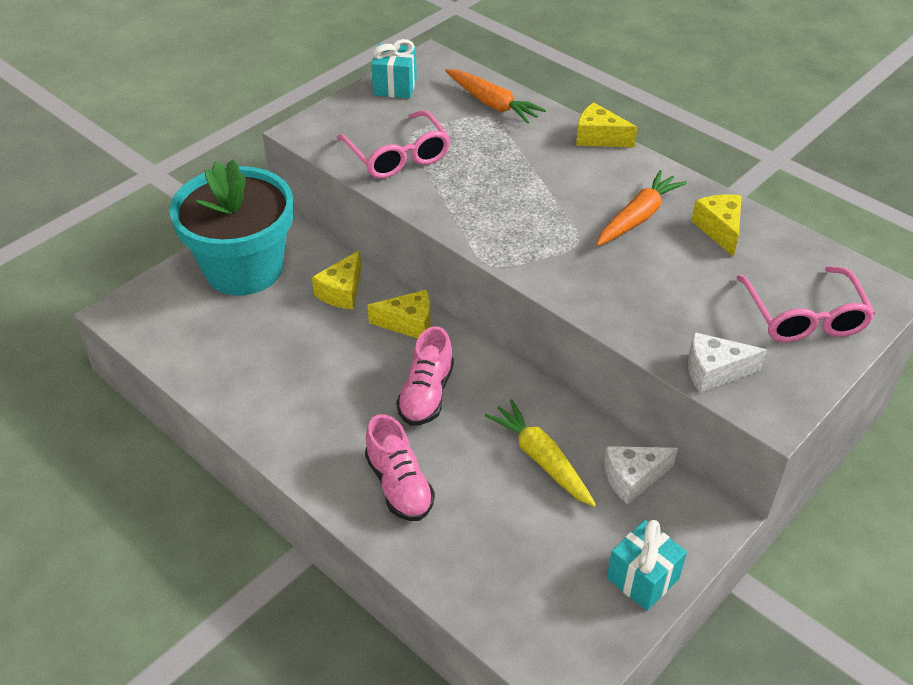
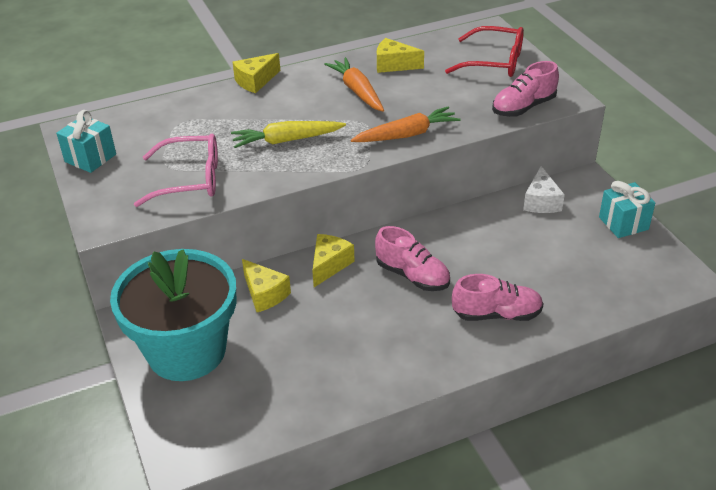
camera: 65 degrees left, 5 degrees down
orange carrot [445,69,546,124] -> orange carrot moved to [351,106,461,142]
yellow carrot [485,399,596,507] -> yellow carrot moved to [231,121,346,148]
white cheese [688,332,767,393] -> pink shoe [492,61,559,117]
pink glasses [736,266,875,342] -> red glasses [445,26,524,77]

